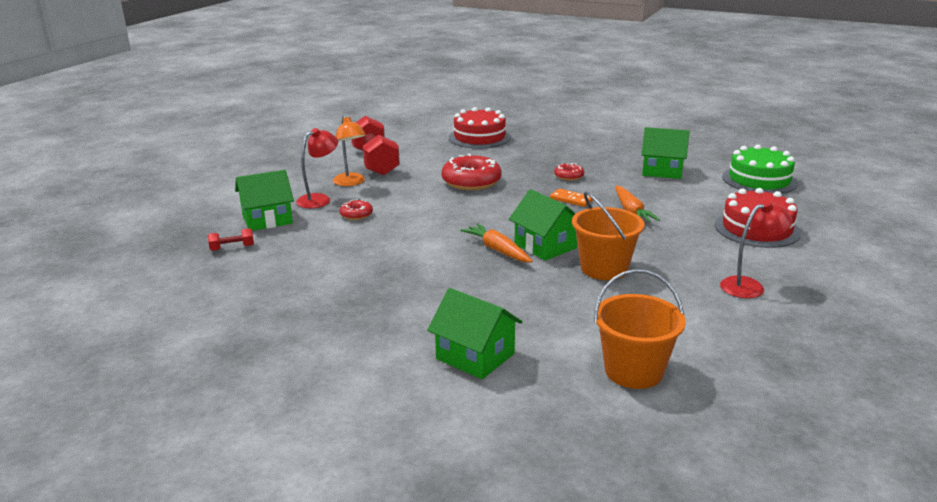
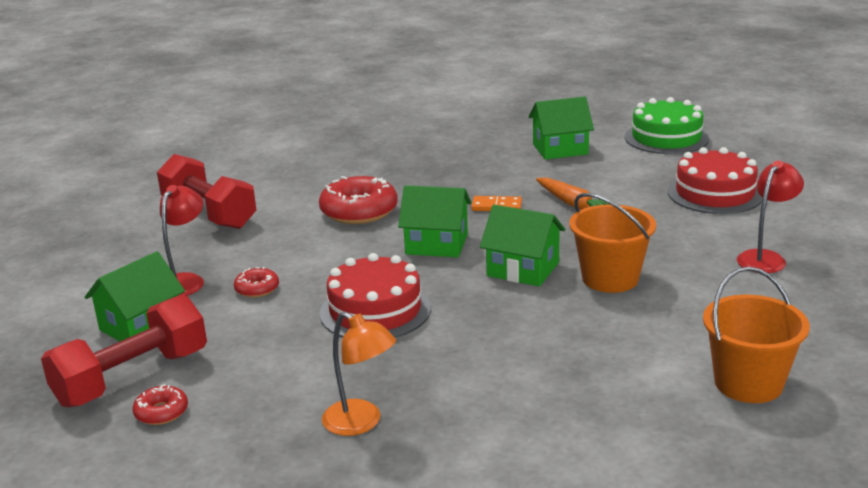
camera: 25 degrees left, 0 degrees up
red dumbbell [208,228,254,251] -> red dumbbell [41,295,207,408], size x2.45
orange lamp [333,115,366,186] -> orange lamp moved to [322,312,396,436]
green house [427,288,522,379] -> green house moved to [398,185,472,258]
red cake [449,107,511,149] -> red cake moved to [320,253,431,338]
orange carrot [460,224,532,263] -> none
red donut [554,163,584,181] -> red donut moved to [132,384,188,425]

